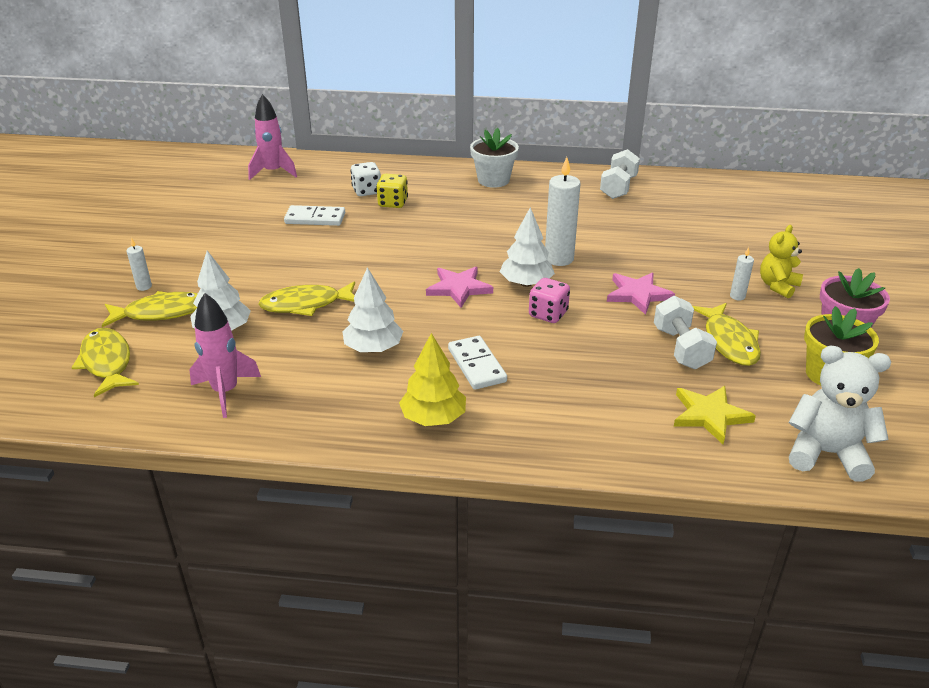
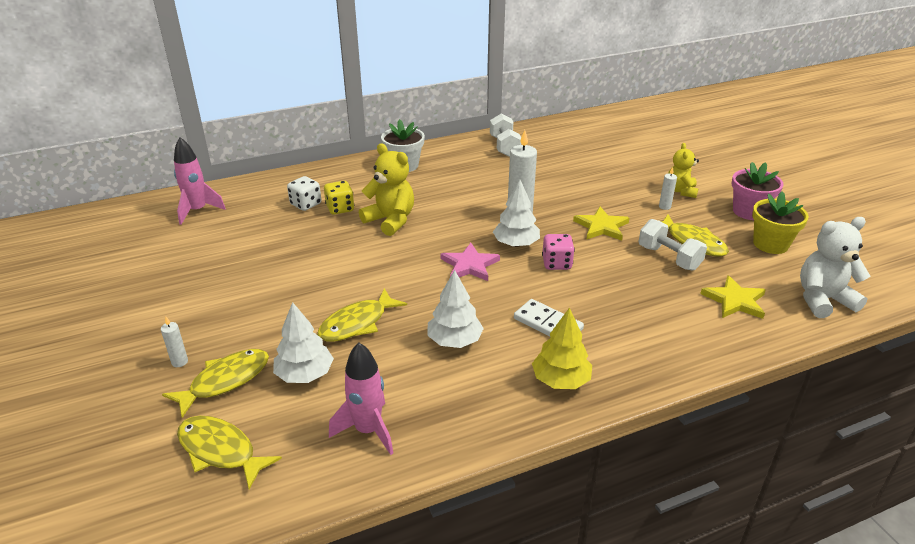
camera: 30 degrees left, 0 degrees up
white domino [284,205,345,226] -> none
pink star [607,272,675,315] -> yellow star [573,207,629,241]
none -> yellow teddy bear [359,143,414,236]

